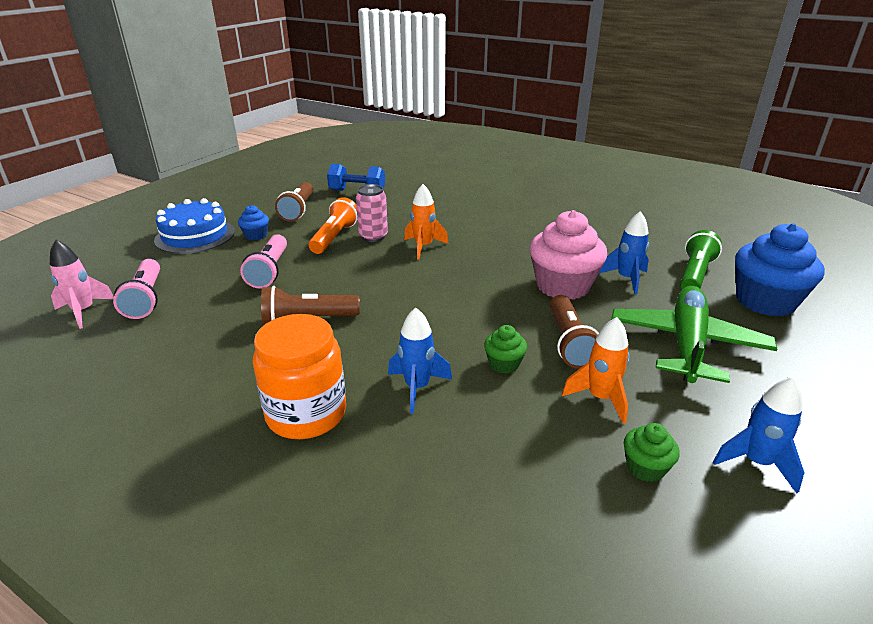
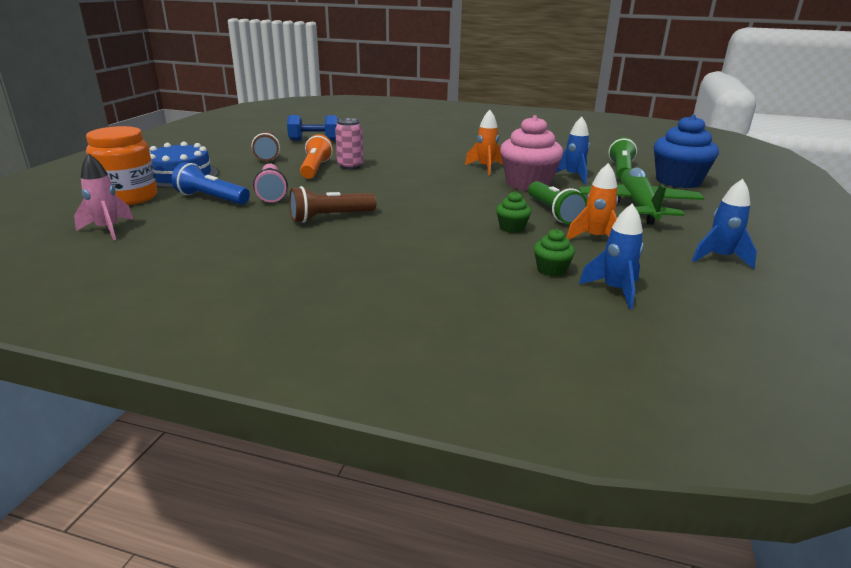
camera: 15 degrees left, 5 degrees down
pink flashlight [113,259,160,319] -> none
blue cupcake [238,205,269,240] -> none
orange jar [253,314,346,439] -> orange jar moved to [86,126,157,205]
blue rocket [388,307,452,414] -> blue rocket moved to [579,203,644,309]
orange rocket [404,184,449,259] -> orange rocket moved to [465,110,503,175]
brown flashlight [550,295,599,369] -> green flashlight [528,181,587,224]
green cupcake [624,423,680,482] -> green cupcake moved to [534,229,575,277]
none -> blue flashlight [171,162,250,205]

